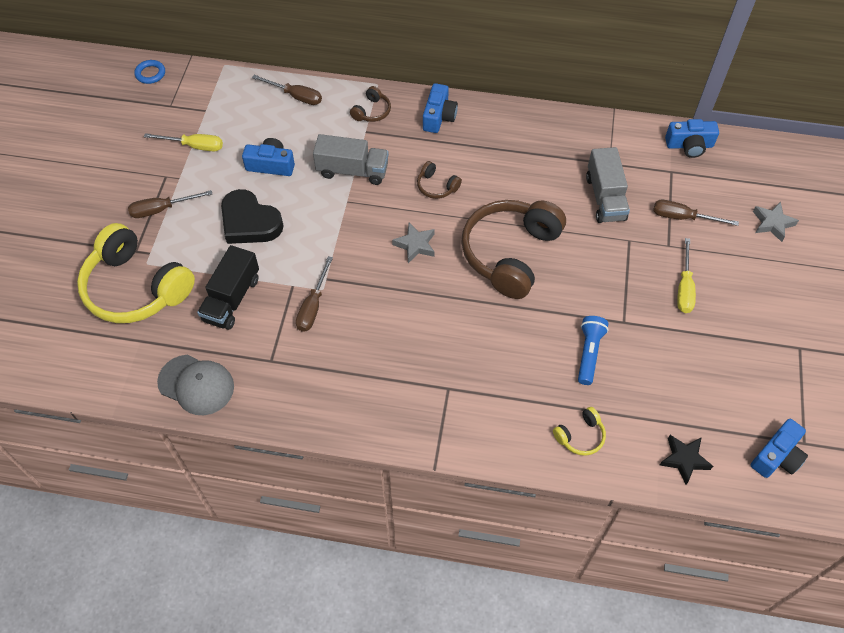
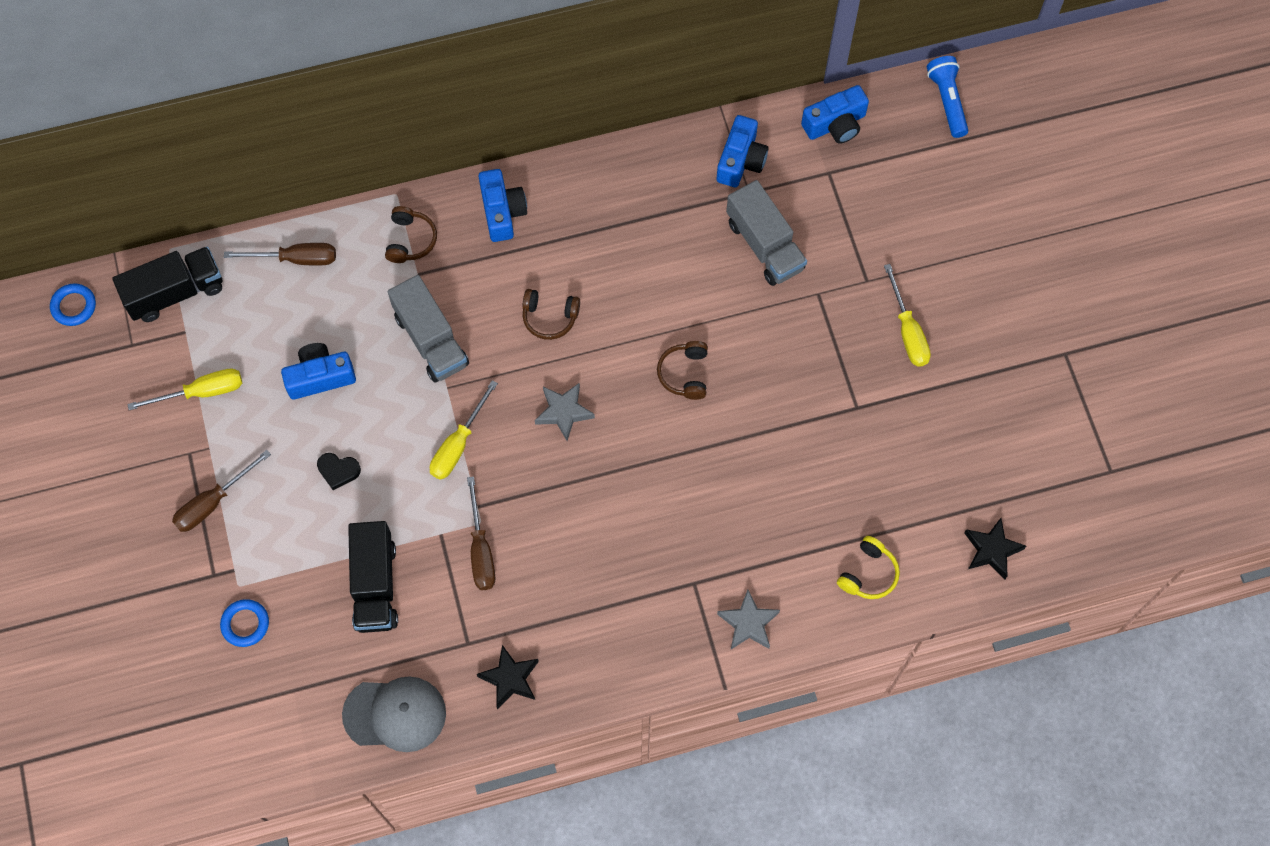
camera: 25 degrees left, 10 degrees up
yellow headphones [77,223,195,323] -> blue ring [220,599,269,647]
black heart [221,189,284,244] -> black heart [317,453,361,490], size x0.46
grey truck [313,134,389,185] -> grey truck turned 75 degrees clockwise [388,275,469,383]
brown headphones [461,200,566,299] -> brown headphones [657,341,708,400], size x0.42
blue flashlight [578,316,609,385] -> blue flashlight moved to [927,56,968,138]
brown screwdriver [653,200,739,226] -> none
blue camera [751,419,808,478] -> blue camera moved to [717,115,768,187]
grey star [753,202,799,242] -> grey star moved to [717,590,780,649]
none -> black truck [112,246,222,322]
none -> yellow screwdriver [430,380,498,480]
none -> black star [477,645,539,709]

